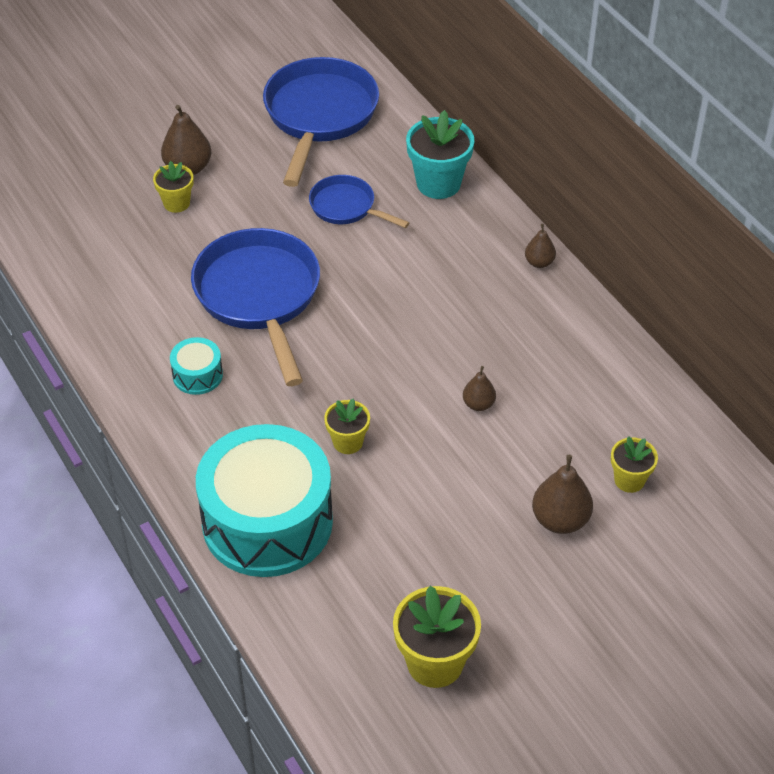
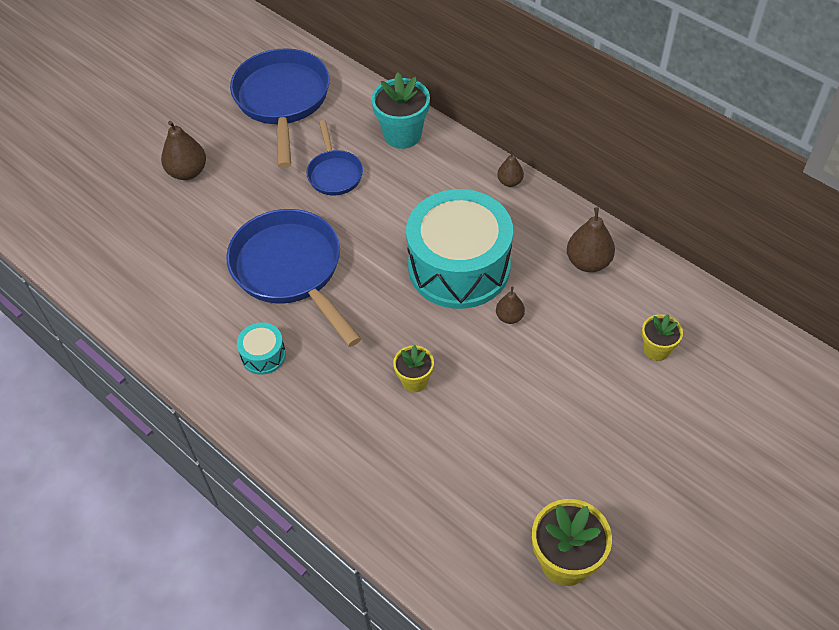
camera: 15 degrees left, 5 degrees up
yellow flower pot [153,161,193,213] -> none
turquoise drum [196,424,333,577] -> turquoise drum moved to [406,189,513,309]
blue pan [309,175,409,228] -> blue pan turned 120 degrees counterclockwise [306,120,363,195]
brown pear [532,455,593,534] -> brown pear moved to [567,207,615,272]

